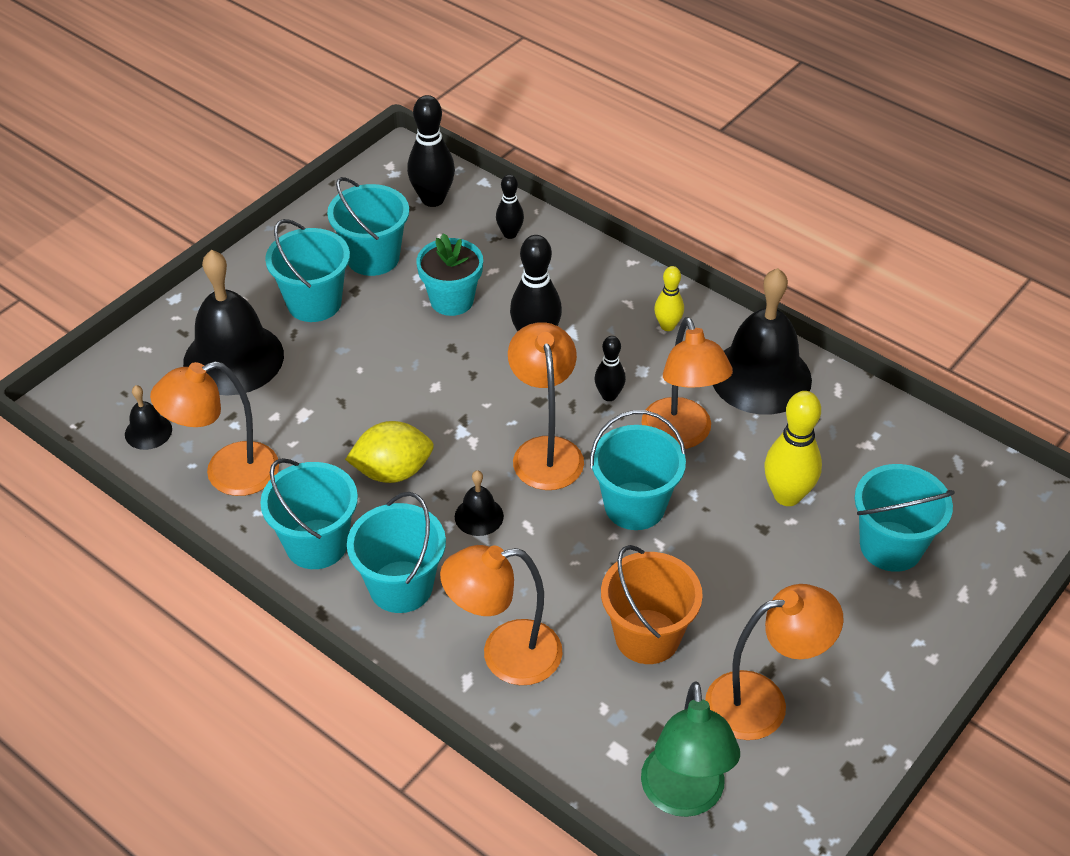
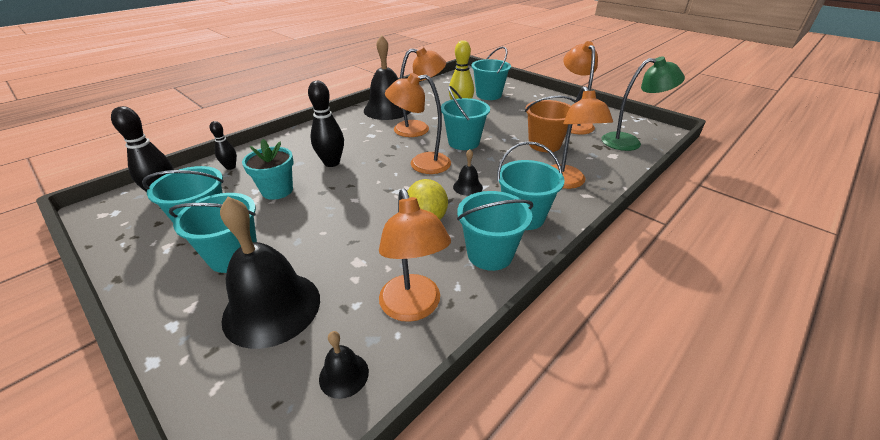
camera: 85 degrees left, 10 degrees down
black bowling pin [595,336,626,401] -> none
yellow bowling pin [654,266,684,331] -> none

